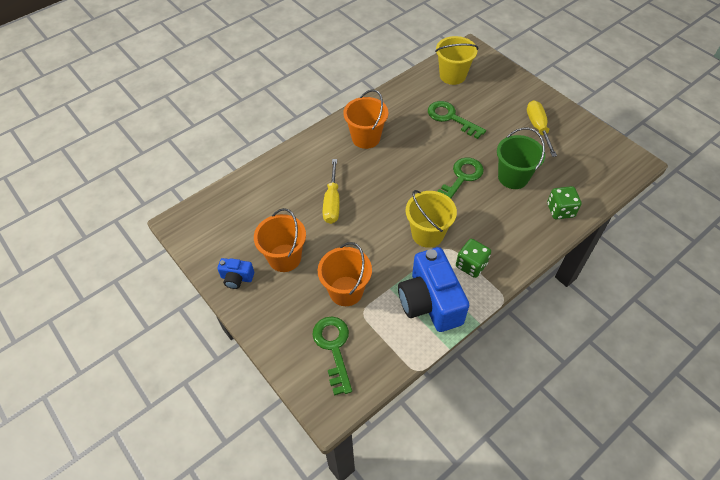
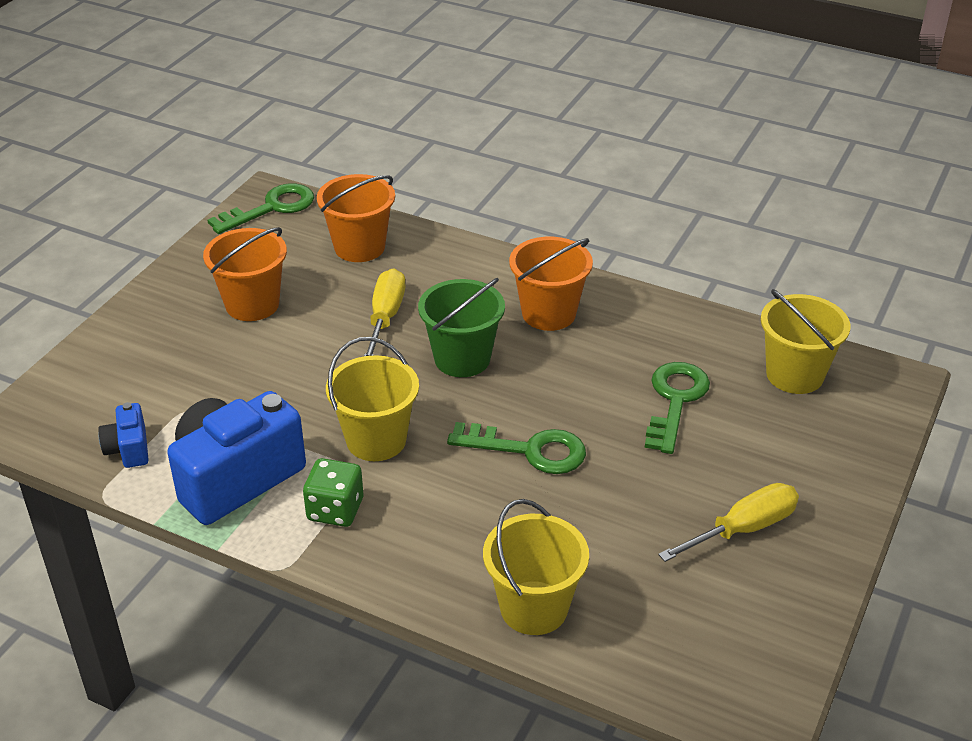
camera: 65 degrees right, 15 degrees down
blue camera [217,258,254,289] -> blue camera moved to [98,402,149,468]
green key [312,317,352,396] -> green key moved to [207,184,314,234]
orange bucket [318,242,372,306] -> orange bucket moved to [317,174,395,262]
yellow screwdriver [323,159,340,224] -> yellow screwdriver turned 120 degrees clockwise [364,269,405,356]
green bucket [497,128,545,189] -> green bucket moved to [418,278,505,377]
green dice [547,186,582,219] -> yellow bucket [483,499,589,635]

